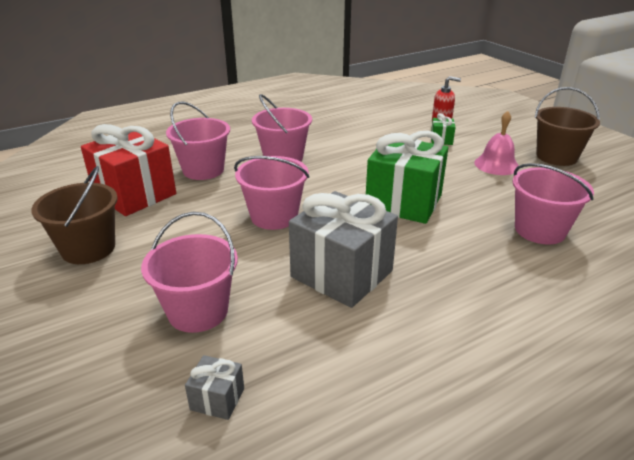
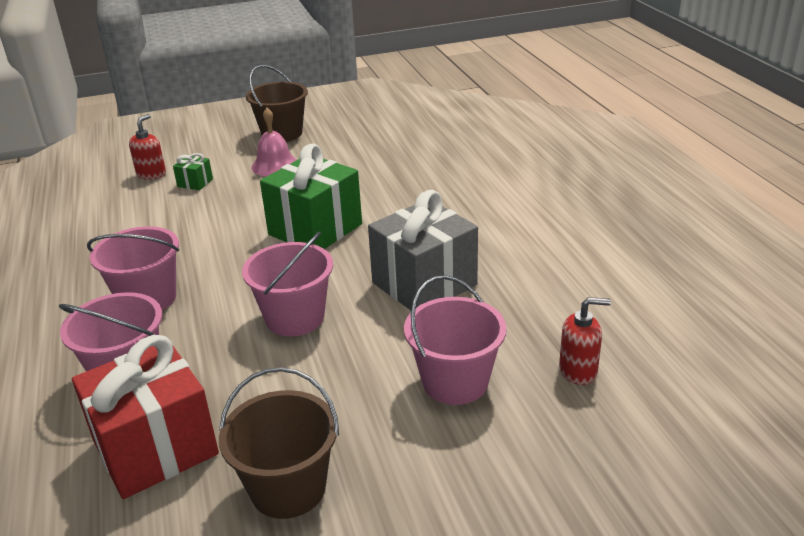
camera: 75 degrees left, 0 degrees up
grey gift [185,355,244,420] -> red soap dispenser [559,297,611,385]
pink bucket [512,163,594,244] -> none

